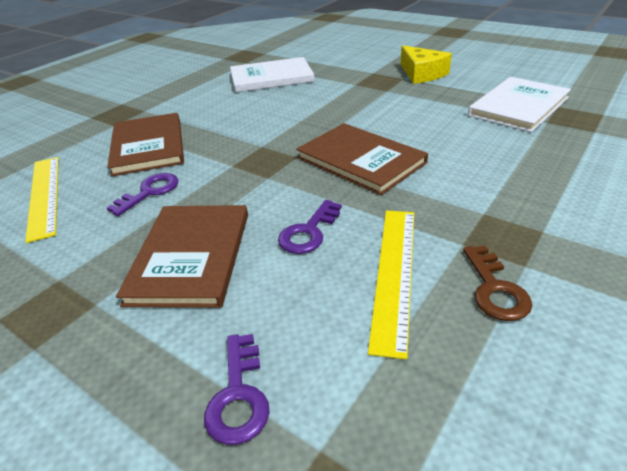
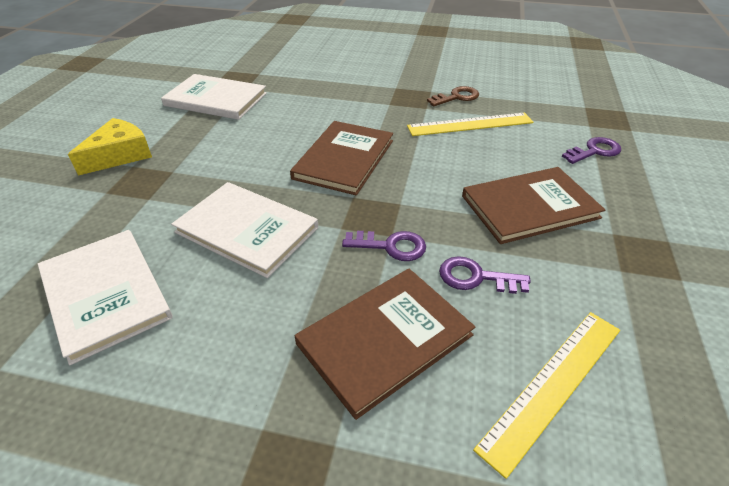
camera: 115 degrees left, 5 degrees up
purple key [278,200,342,254] -> purple key moved to [342,231,426,261]
none -> white book [171,182,318,278]

